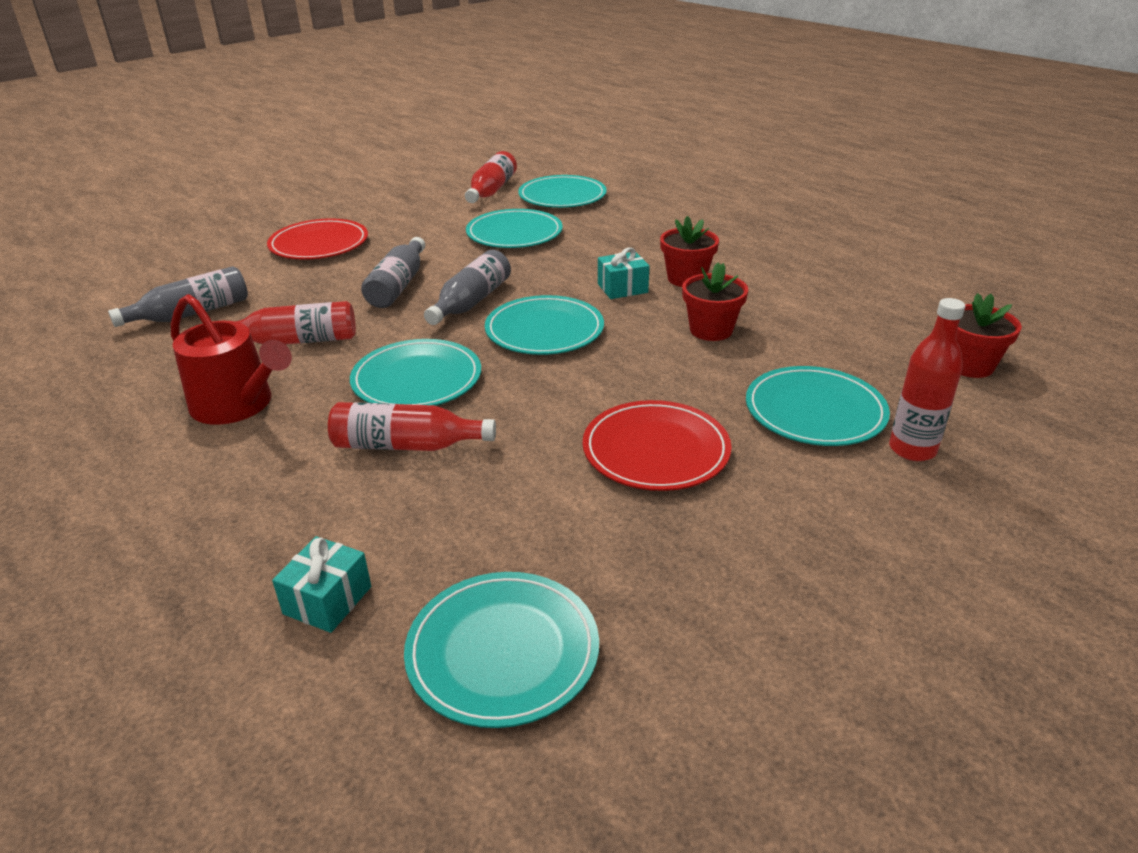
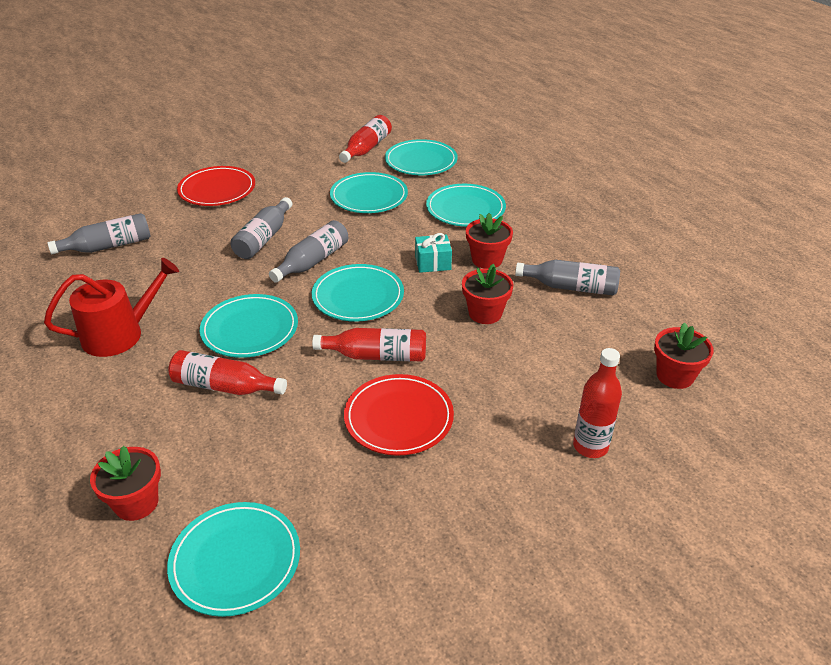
camera: 10 degrees right, 5 degrees up
red watering can [171,294,292,425] -> red watering can turned 75 degrees counterclockwise [44,258,179,357]
red bottle [235,301,356,344] -> red bottle moved to [312,328,426,362]
turquoise gift [272,536,371,633] -> red flower pot [90,446,161,521]
turquoise plate [746,366,890,446] -> turquoise plate moved to [426,184,506,227]
none -> grey bottle [515,260,620,296]

